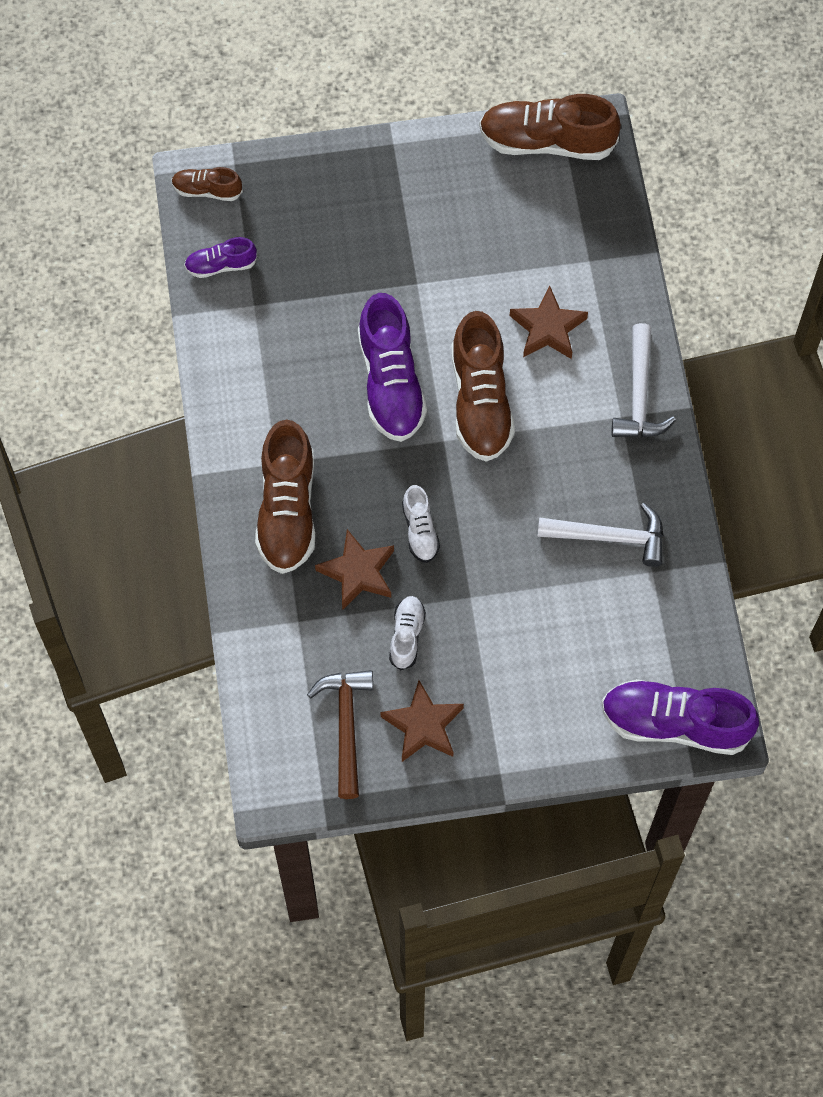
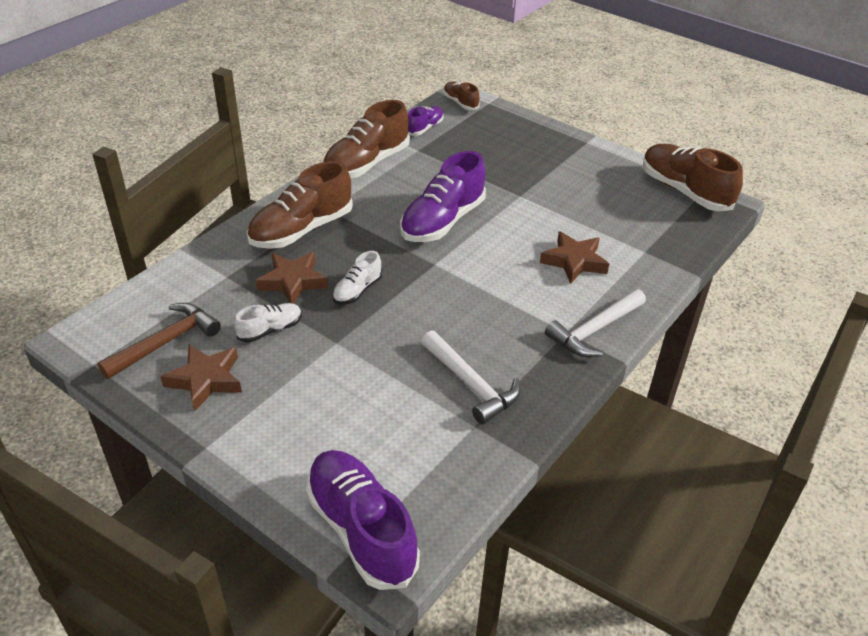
camera: 45 degrees right, 25 degrees down
purple shoe [184,237,257,278] -> purple shoe turned 90 degrees clockwise [408,106,444,136]
brown shoe [451,311,515,462] -> brown shoe moved to [323,100,410,178]

